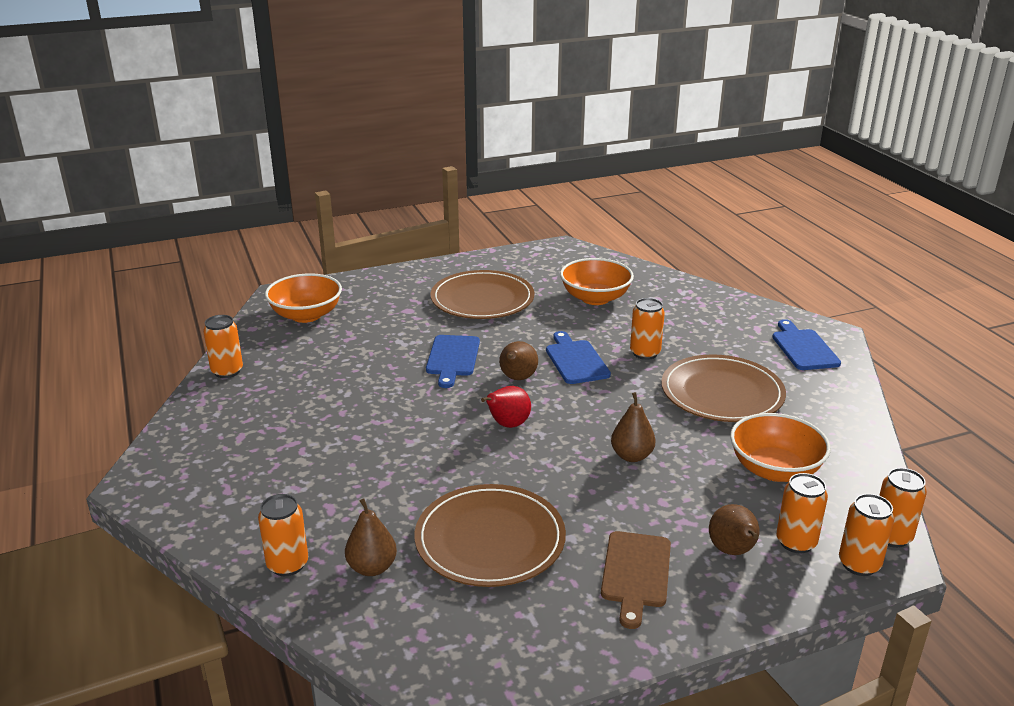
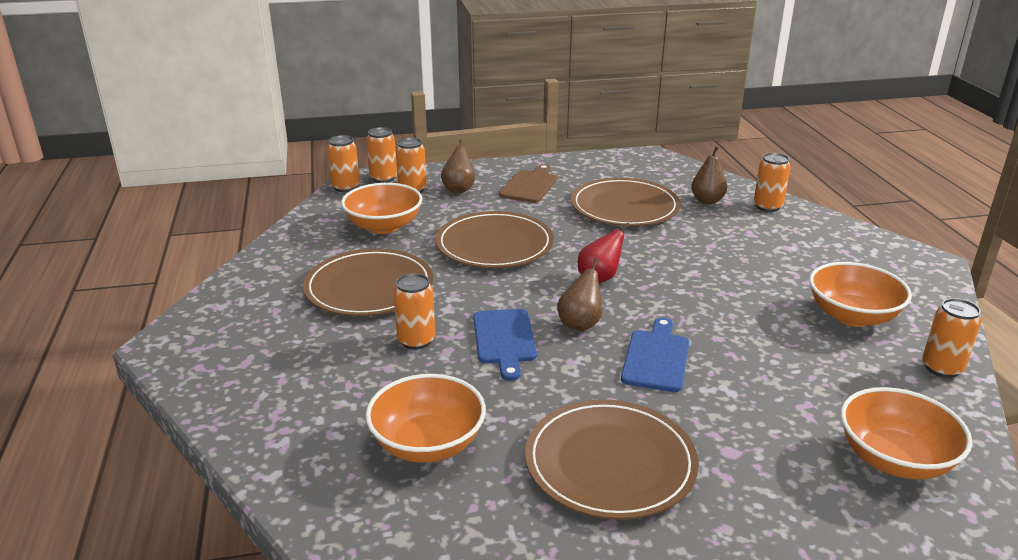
camera: 170 degrees left, 0 degrees up
brown pear [611,392,656,462] -> brown plate [436,211,554,268]
blue cutting board [772,319,841,370] -> none
none -> orange bowl [809,262,912,327]

